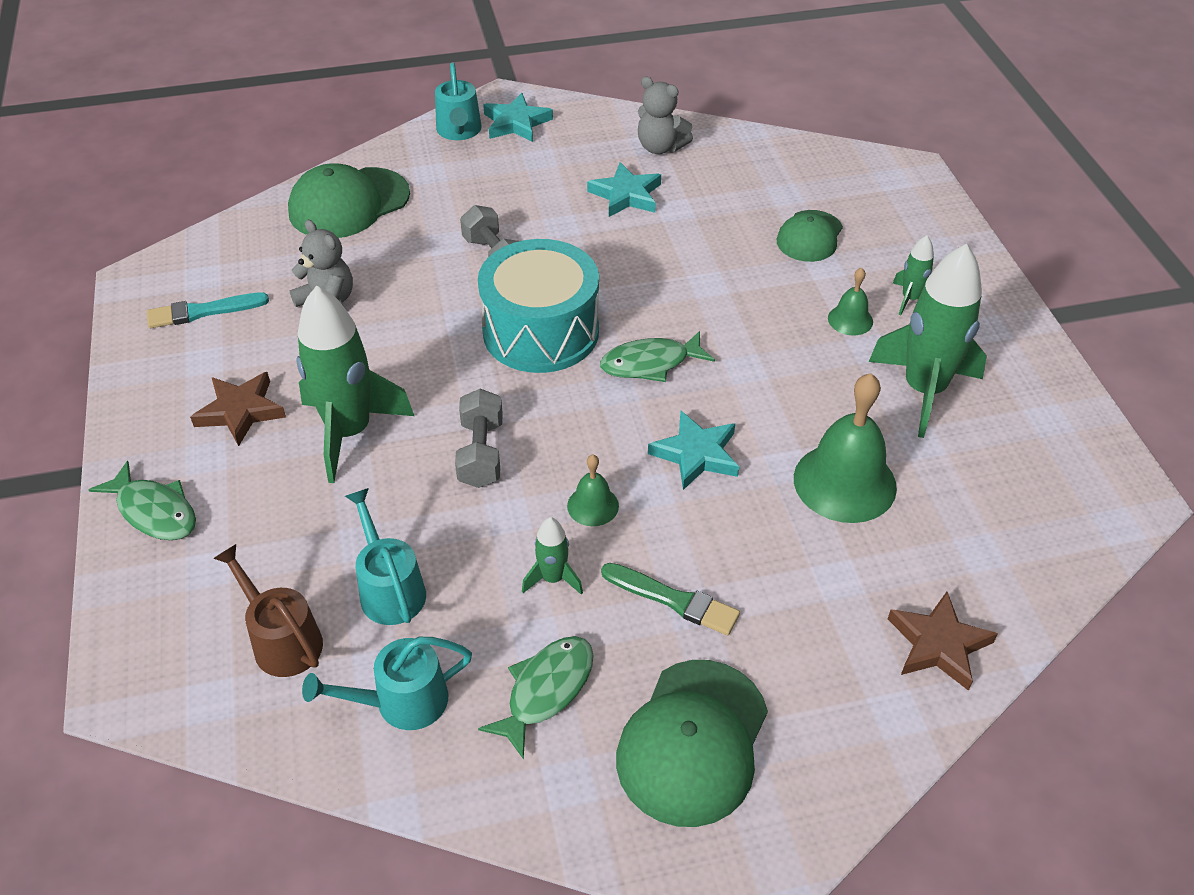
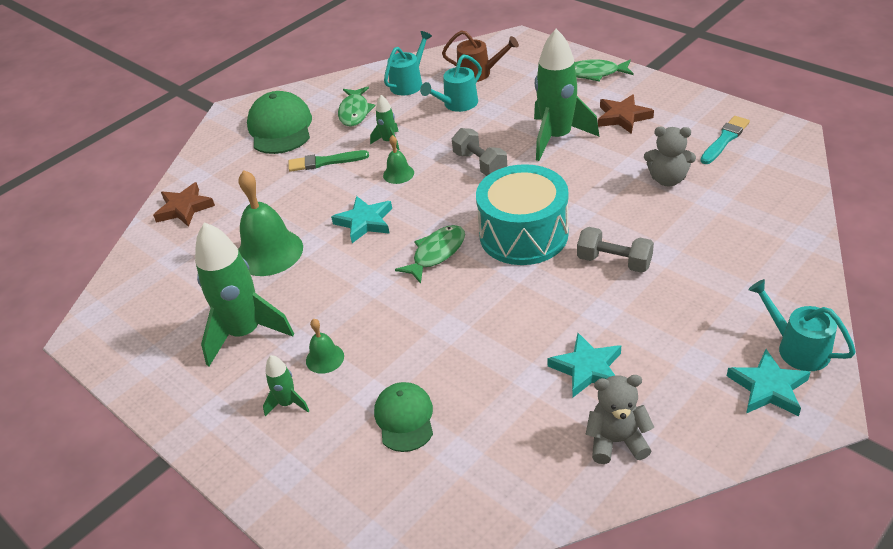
camera: 150 degrees right, 5 degrees down
green cap [288,163,410,238] -> none
turquoise watering can [345,488,426,625] -> turquoise watering can turned 105 degrees clockwise [420,54,482,112]

